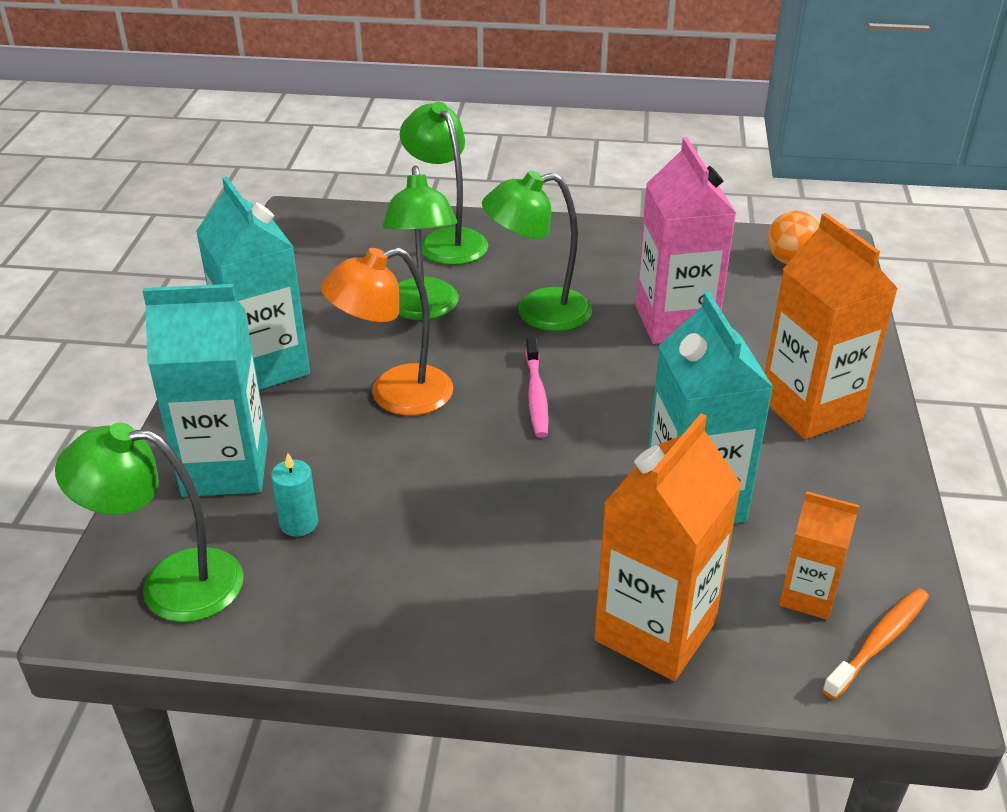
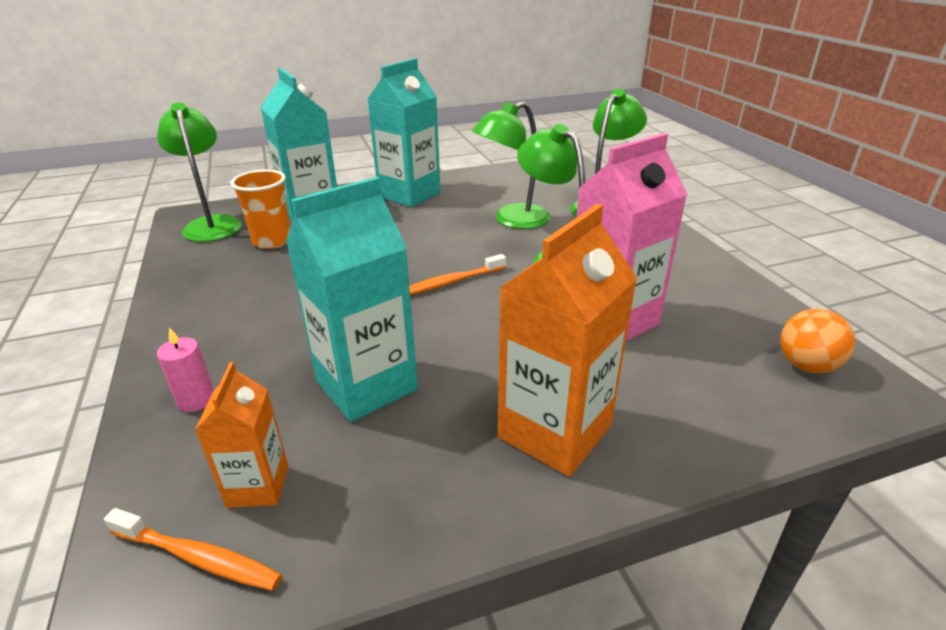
camera: 65 degrees right, 5 degrees down
turquoise candle [271,453,318,537] -> orange cup [231,170,290,249]
orange lamp [321,247,453,416] -> none
pink toothbrush [525,337,549,437] -> orange toothbrush [409,254,506,295]
orange carton [594,413,742,681] -> pink candle [157,327,214,412]

